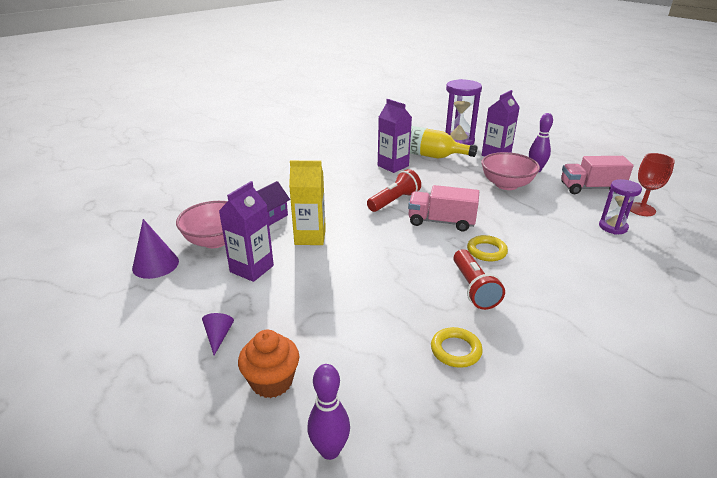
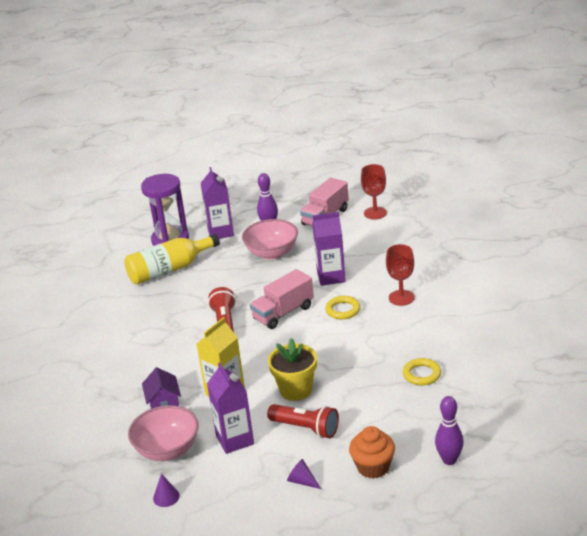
camera: 50 degrees left, 0 degrees up
purple cone [132,219,179,279] -> purple cone [153,474,180,507], size x0.58
purple carton [378,99,412,173] -> purple carton moved to [313,212,346,286]
red flashlight [453,249,505,310] -> red flashlight moved to [267,404,339,438]
purple hourglass [599,179,642,235] -> none
none -> yellow flower pot [268,338,317,401]
none -> red goblet [386,244,415,306]

